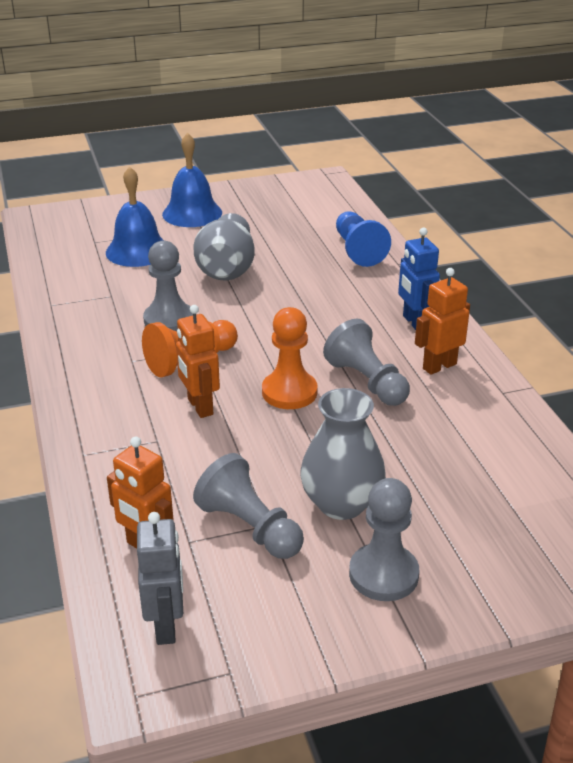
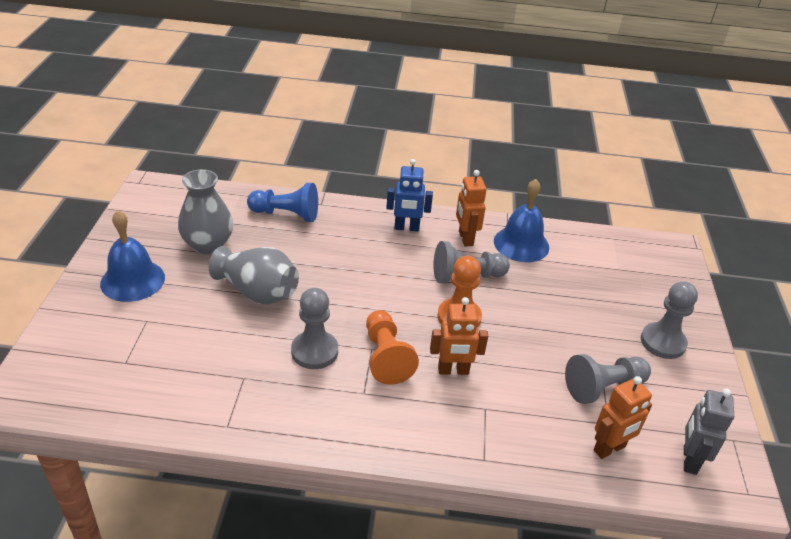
camera: 70 degrees left, 5 degrees up
blue bell [106,166,163,267] -> blue bell moved to [494,179,549,262]
grey robot [137,512,183,645] -> grey robot turned 90 degrees counterclockwise [684,388,734,475]
grey vase [300,388,386,520] -> grey vase moved to [178,169,233,254]

